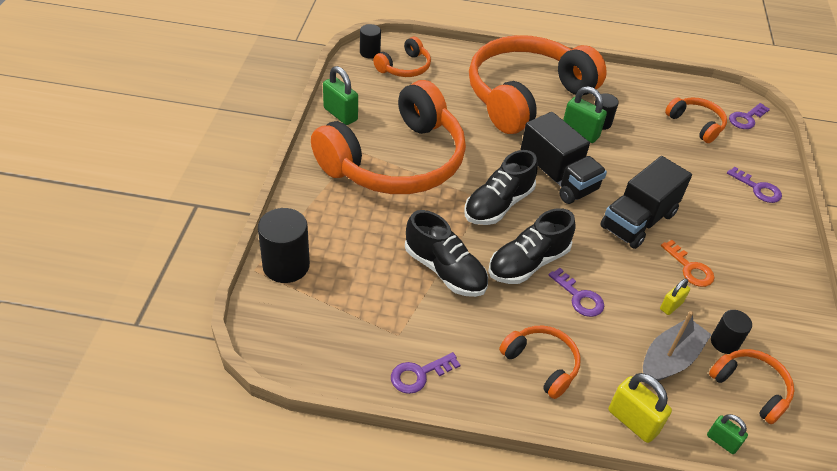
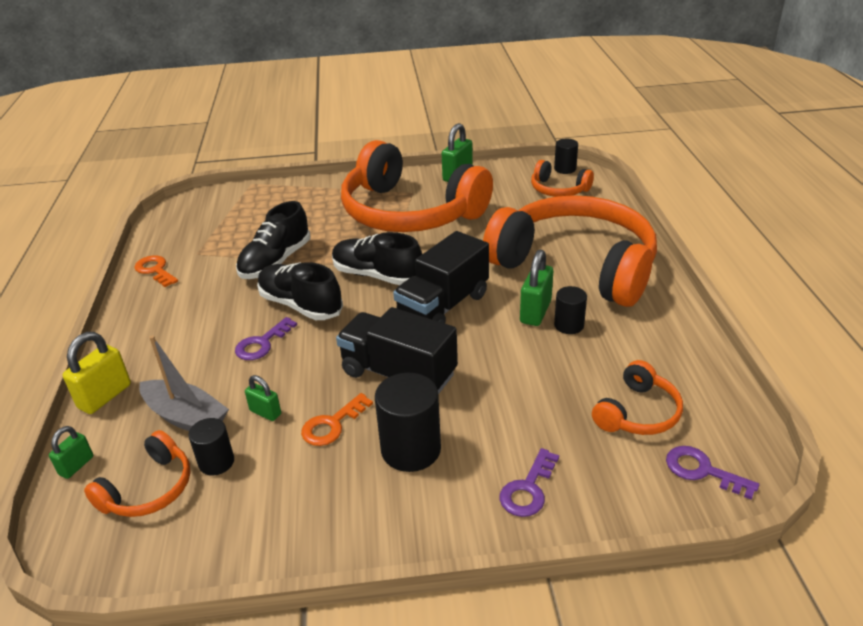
camera: 80 degrees right, 10 degrees down
black cylinder [258,208,310,283] -> black cylinder moved to [375,373,441,472]
purple key [391,352,460,394] -> orange key [134,255,178,287]
orange headphones [499,326,581,399] -> none
yellow padlock [660,278,690,315] -> green padlock [245,375,281,421]

